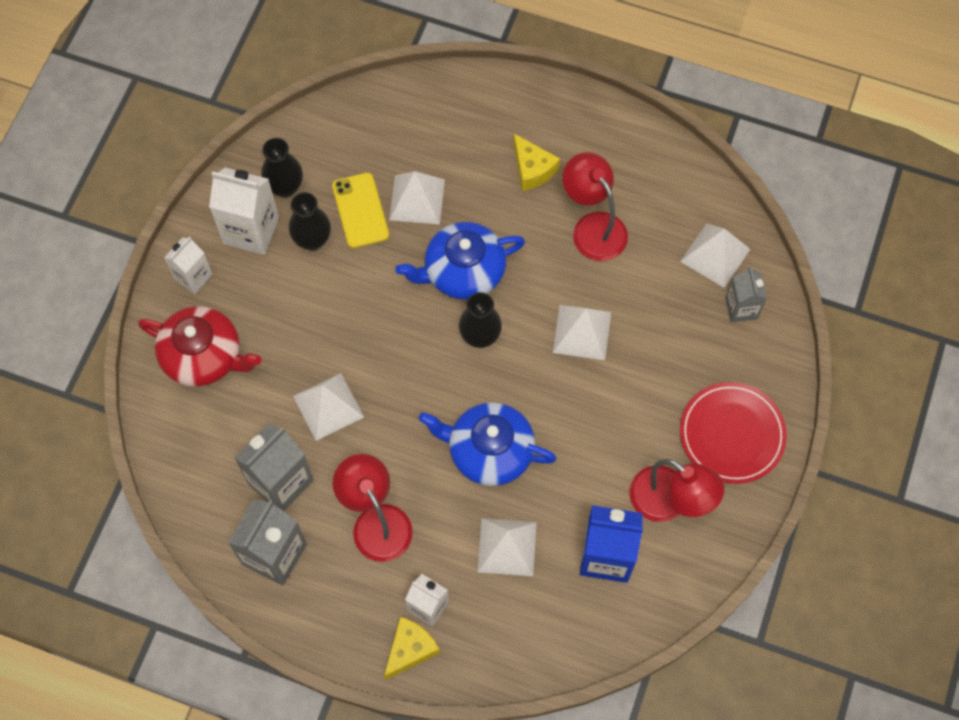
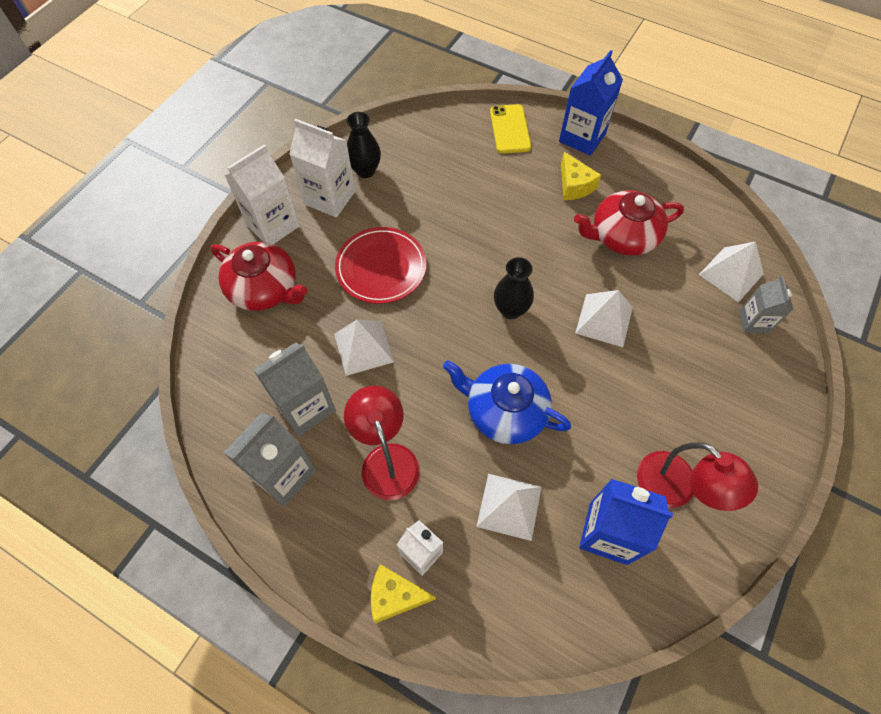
camera: 10 degrees right, 5 degrees down
white carton [164,236,212,294] -> white carton [225,144,300,244], size x1.62
black vase [289,192,331,251] -> none
yellow phone [332,173,389,248] -> yellow phone moved to [490,104,531,154]
yellow cheese [384,617,440,680] -> yellow cheese turned 135 degrees counterclockwise [371,564,436,623]
white pyramid [389,171,445,224] -> none
blue teapot [395,222,525,300] -> none
red lamp [563,152,628,261] -> red teapot [574,190,684,256]
red plate [680,382,787,484] -> red plate moved to [335,227,427,304]
none -> blue carton [559,50,623,156]

